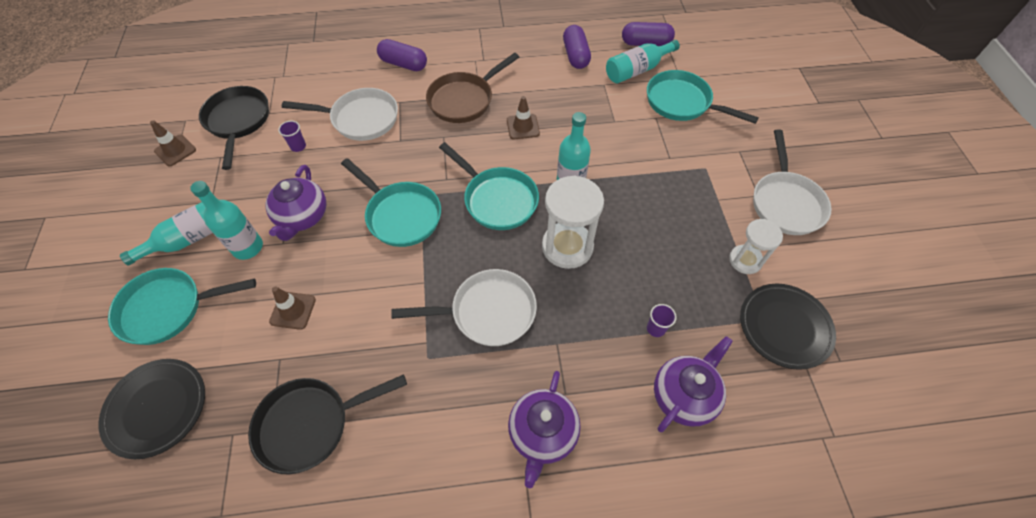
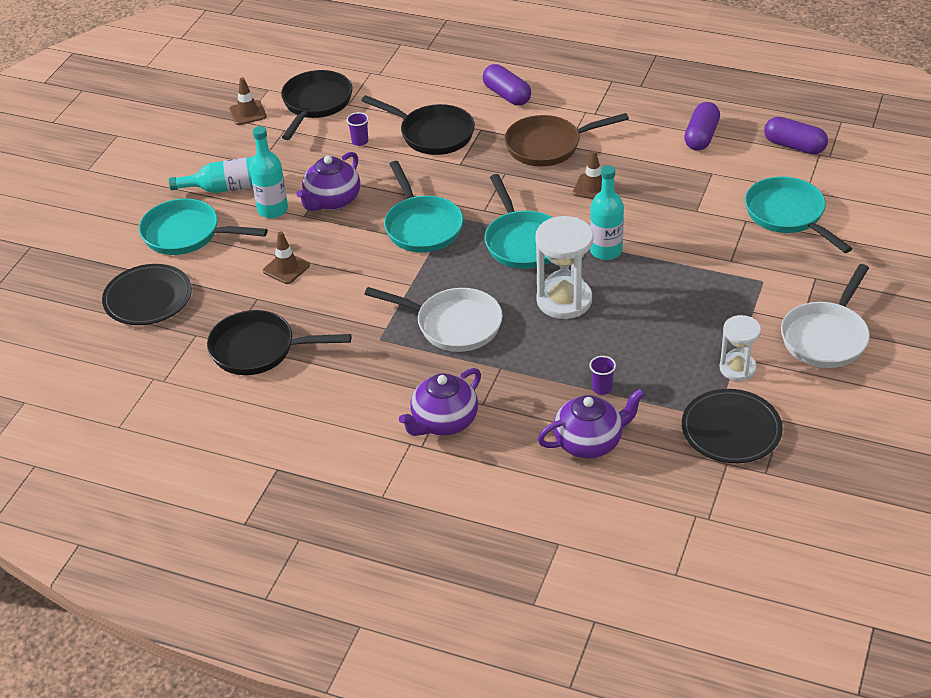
camera: 30 degrees right, 15 degrees down
white pan [282,88,398,141] -> black pan [361,95,475,155]
turquoise bottle [606,40,680,83] -> none

